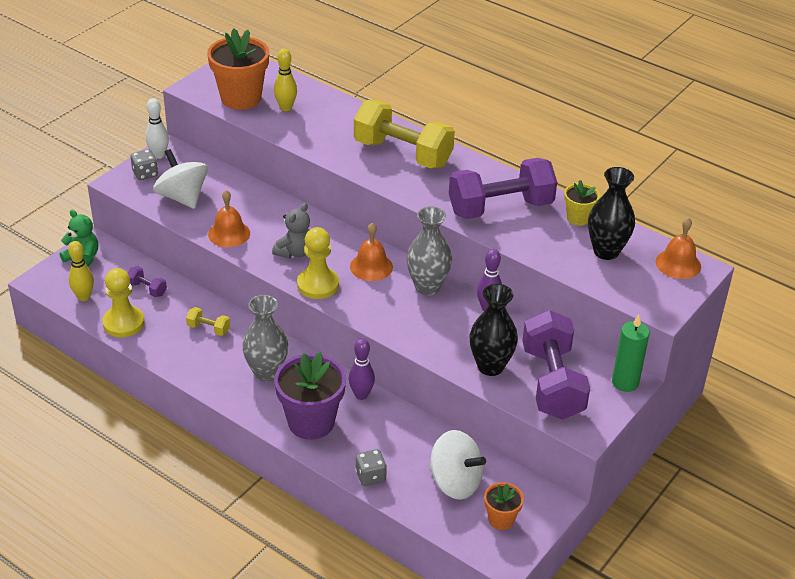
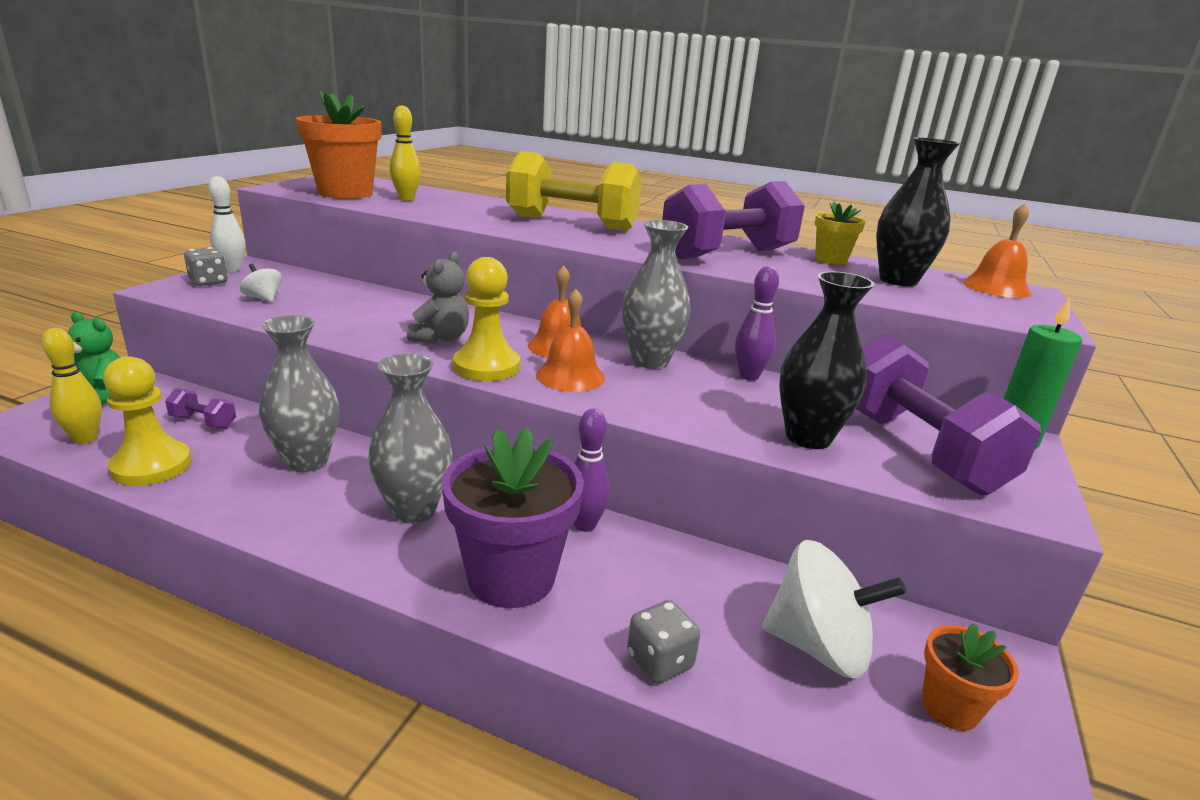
camera: 15 degrees left, 15 degrees down
white spinning top [153,149,208,209] -> white spinning top [240,264,282,302], size x0.49
yellow dumbbell [186,307,230,336] -> grey vase [259,315,339,472]
orange bell [208,190,250,247] -> orange bell moved to [536,289,605,392]

